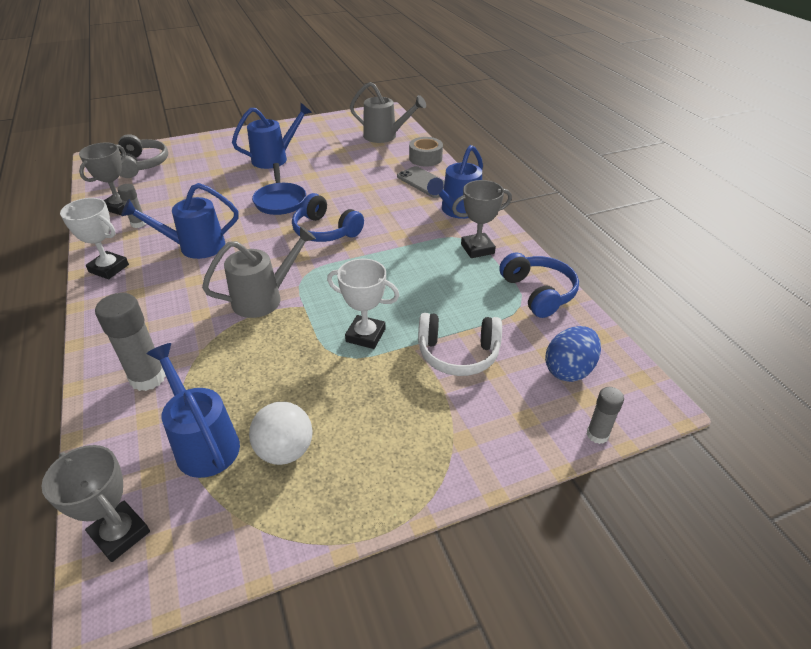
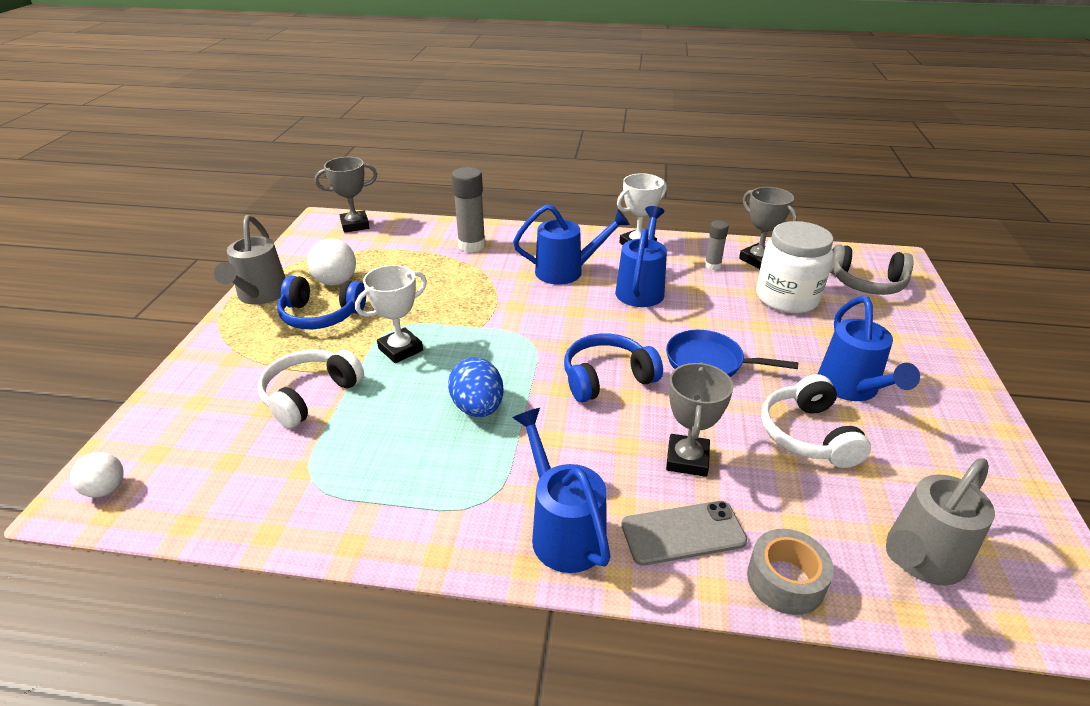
camera: 120 degrees right, 5 degrees down
blue watering can [146,343,240,478] -> blue watering can moved to [513,204,630,285]
grey watering can [202,226,316,318] -> grey watering can moved to [214,215,286,305]
grey trophy [452,180,512,258] -> grey trophy moved to [666,362,734,477]
blue headphones [499,252,579,318] -> blue headphones moved to [277,276,366,329]
blue egg [545,326,601,382] -> blue egg moved to [448,357,504,417]
grey glue stick [587,387,624,444] -> none
none -> white ball [70,452,124,497]
none -> white jar [756,221,834,314]
none -> white headphones [761,374,871,468]

